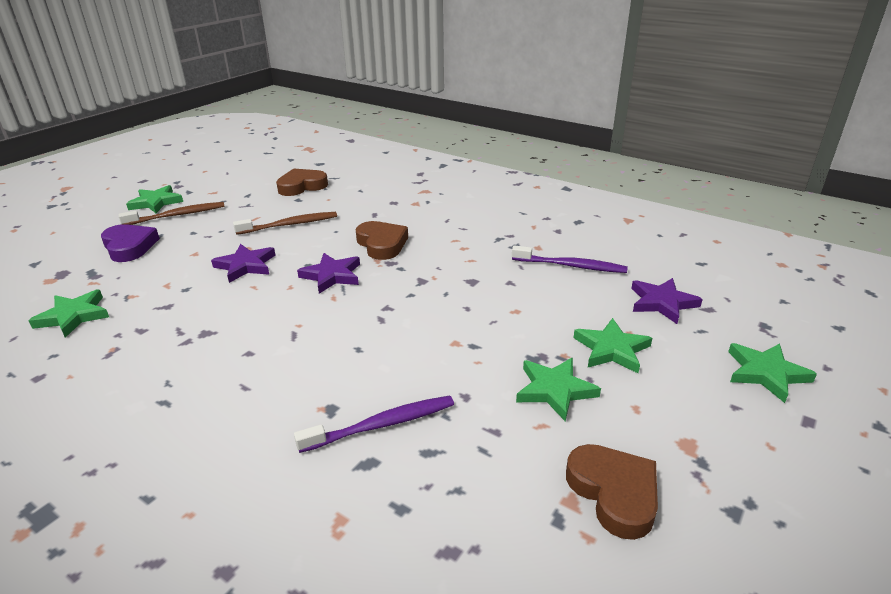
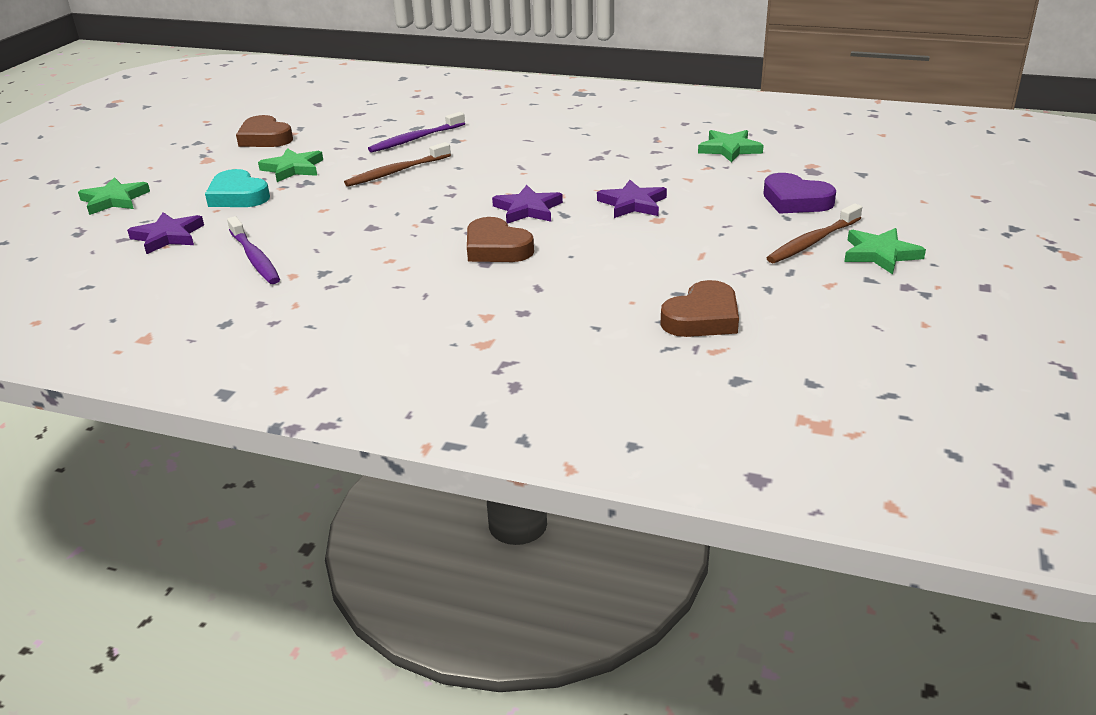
camera: 165 degrees right, 0 degrees up
brown toothbrush [233,212,337,235] -> brown toothbrush moved to [344,142,451,187]
purple toothbrush [512,245,628,273] -> purple toothbrush turned 120 degrees counterclockwise [227,216,280,284]
green star [573,318,652,373] -> turquoise heart [205,169,270,207]

